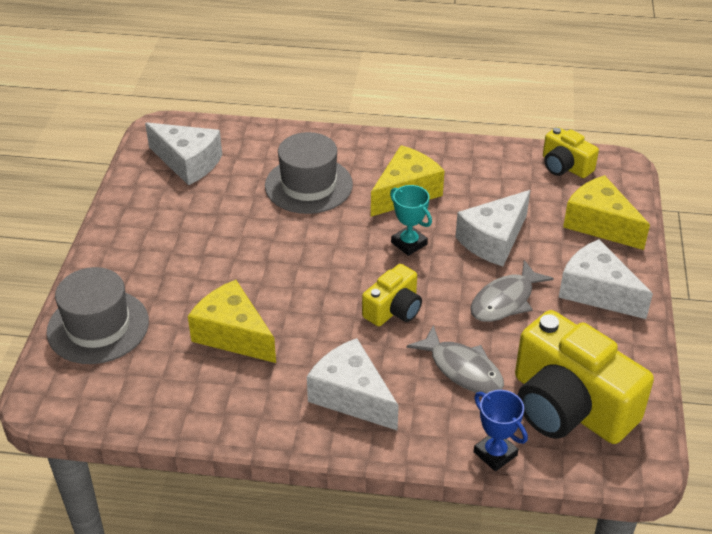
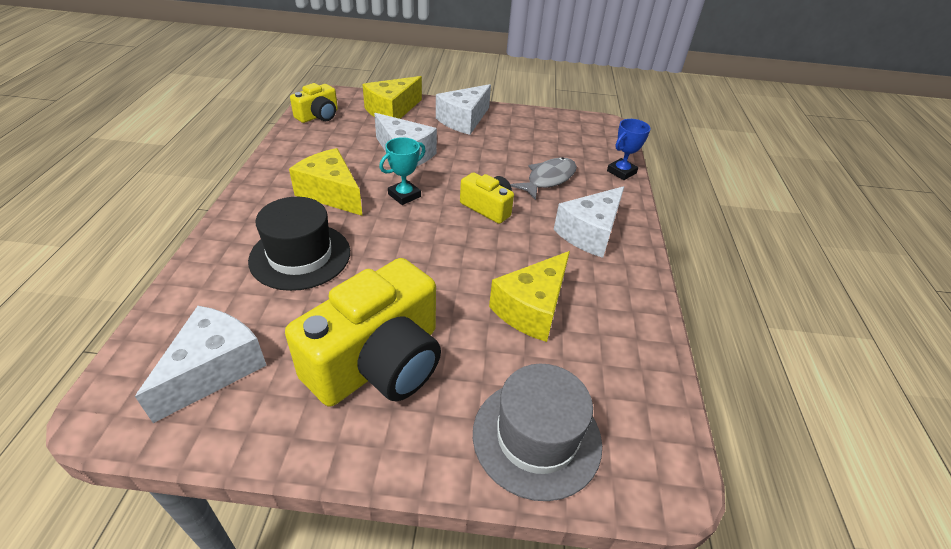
camera: 95 degrees left, 0 degrees up
grey hat [265,132,353,214] -> black hat [248,197,350,291]
grey fish [471,260,554,322] -> none
yellow camera [515,310,654,444] -> yellow camera moved to [285,258,441,407]

